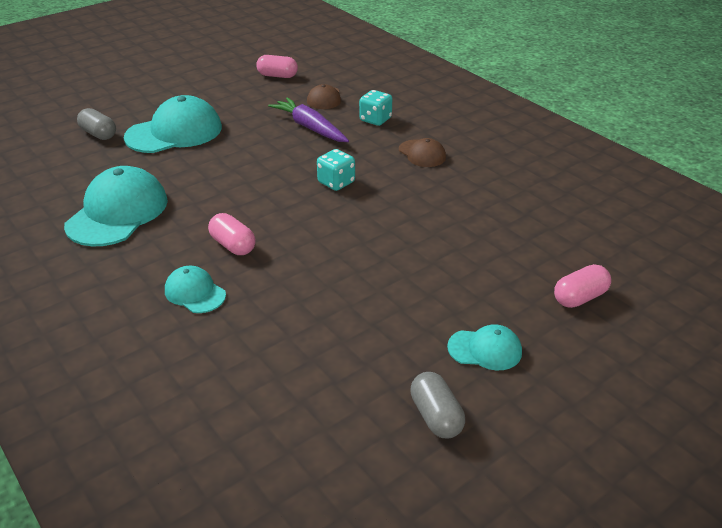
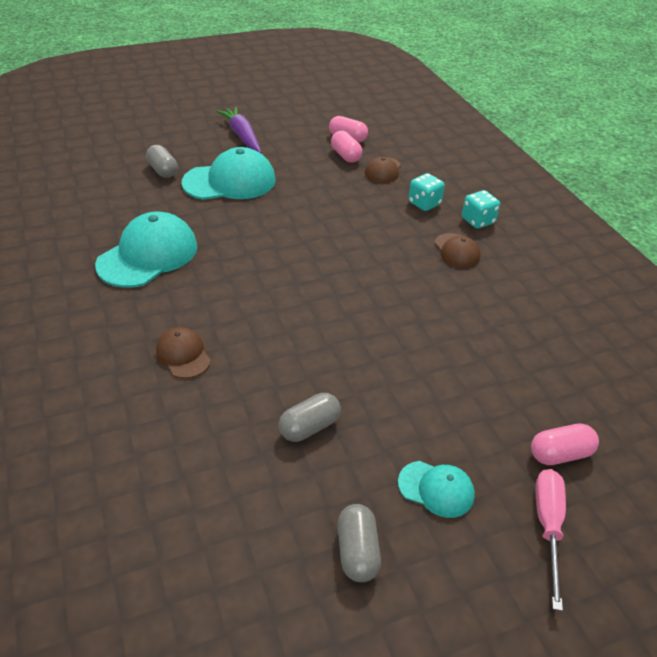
camera: 15 degrees right, 5 degrees up
turquoise cap [165,266,226,313] -> brown cap [156,327,211,379]
pink capsule [208,213,256,255] -> pink capsule moved to [331,131,362,163]
purple carrot [268,97,349,142] -> purple carrot moved to [216,107,262,153]
turquoise dice [317,149,355,191] -> turquoise dice moved to [462,190,500,229]
none -> grey capsule [279,393,341,442]
none -> pink screwdriver [535,469,566,611]

